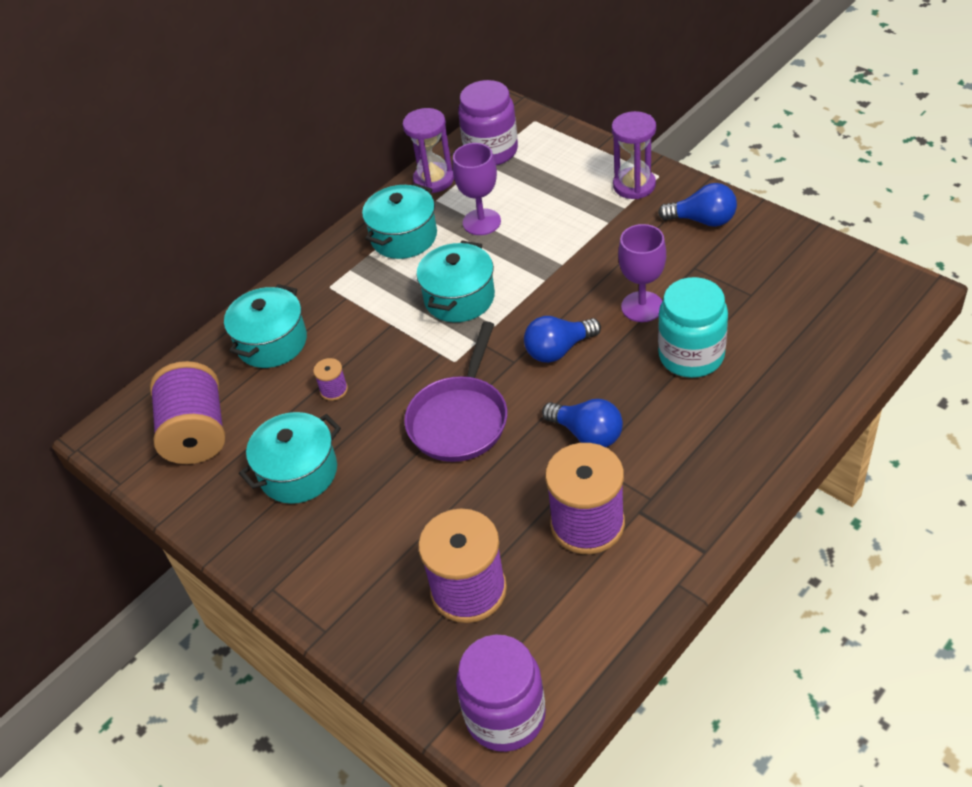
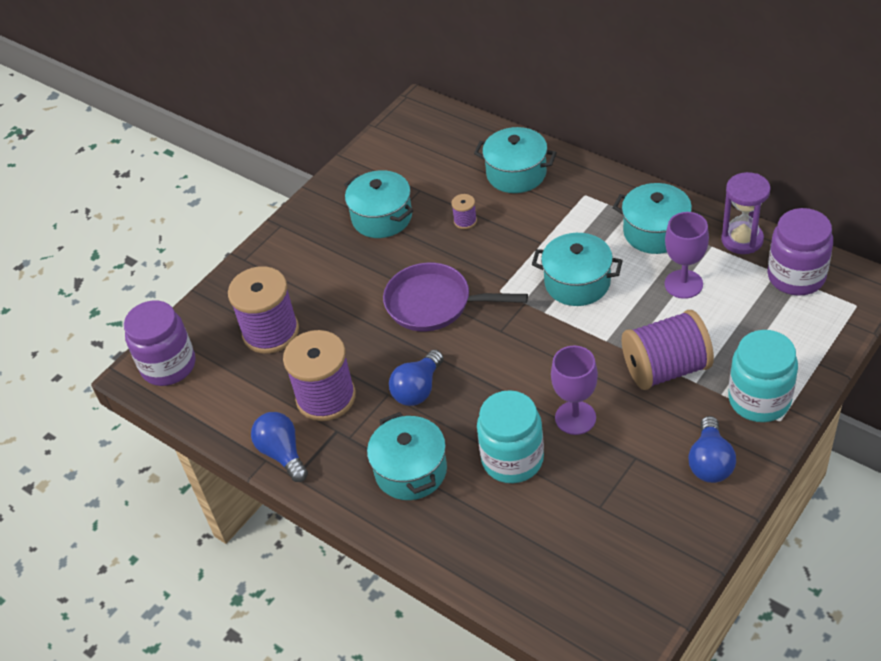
camera: 85 degrees right, 0 degrees up
purple spool [150,361,225,464] -> purple spool moved to [622,310,714,390]
blue light bulb [524,316,601,363] -> blue light bulb moved to [251,412,308,482]
purple hourglass [612,111,656,199] -> turquoise jar [728,330,798,422]
none -> turquoise pot [367,412,447,500]

